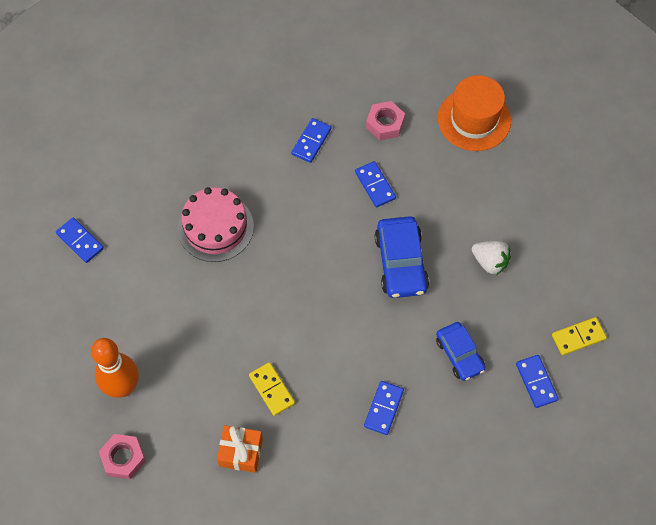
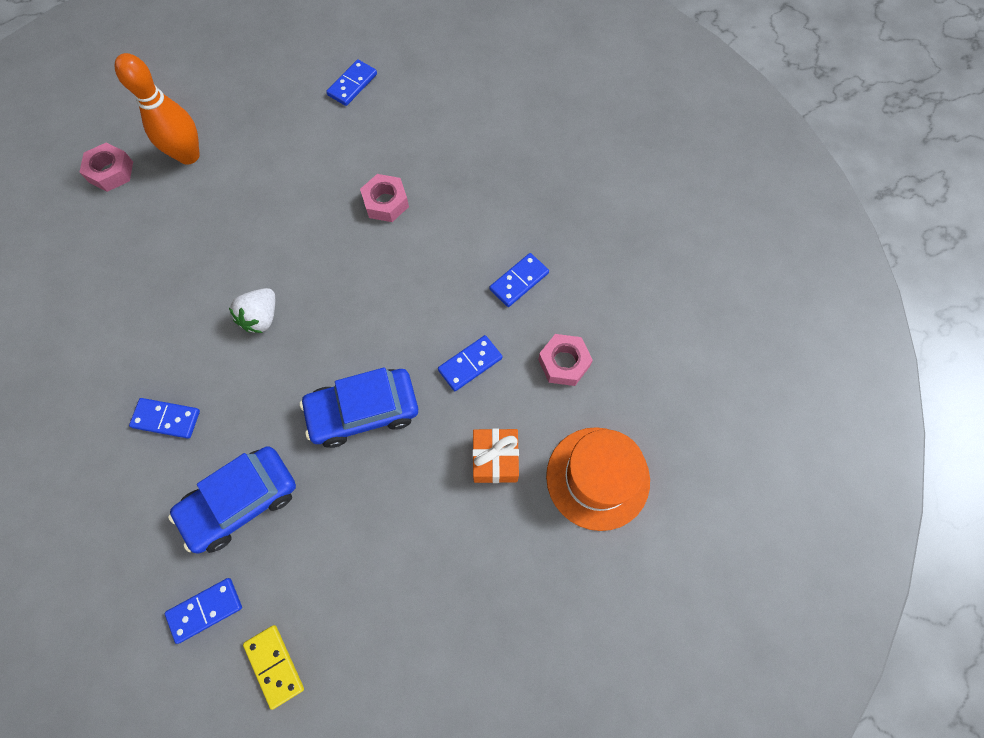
camera: 80 degrees right, 5 degrees up
pink cake [178,187,254,262] -> pink nut [360,174,409,222]
orange gift [217,425,263,473] -> orange gift moved to [472,428,519,483]
yellow domino [249,362,295,416] -> none
blue domino [291,118,331,163] -> blue domino turned 60 degrees counterclockwise [489,253,549,307]
blue car [436,322,486,381] -> blue car [168,446,296,554], size x1.51
white strawberry [472,241,511,275] -> white strawberry moved to [229,288,275,333]

